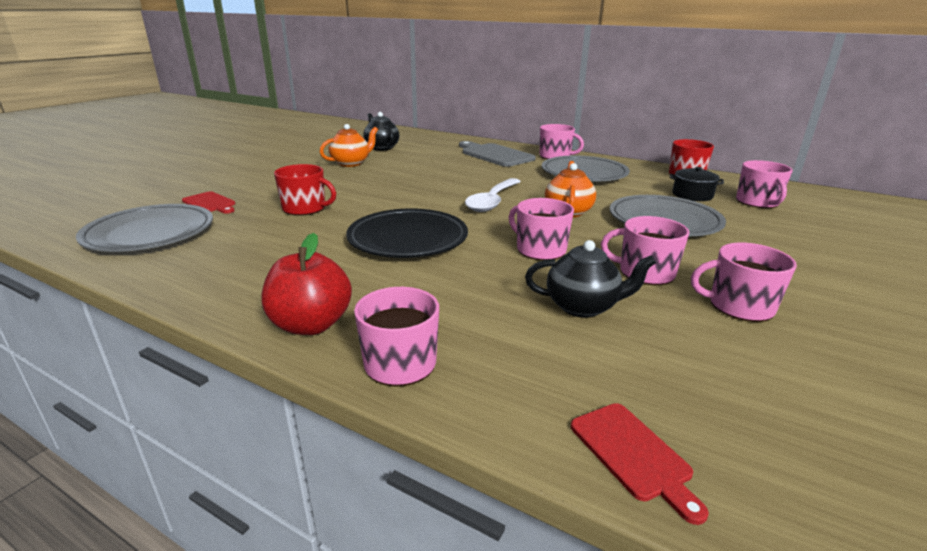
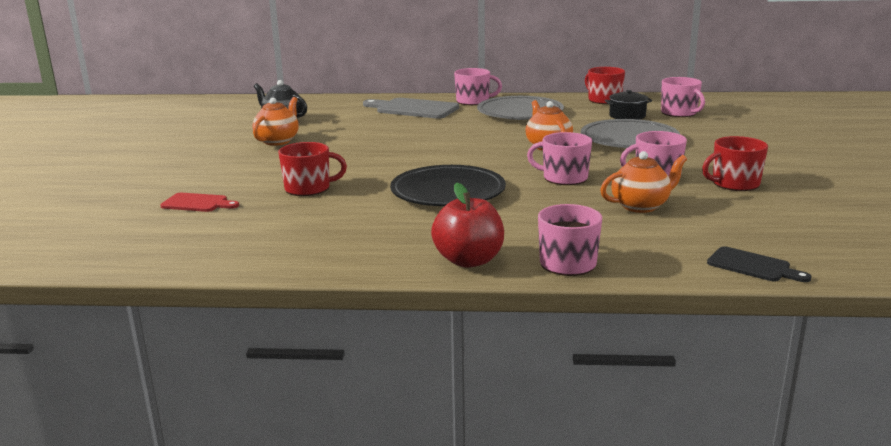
camera: 25 degrees left, 5 degrees down
grey plate [76,204,213,252] -> none
white spoon [465,178,521,212] -> none
black teapot [525,240,656,318] -> orange teapot [600,151,687,213]
red cutting board [571,403,709,525] -> black cutting board [707,246,812,282]
pink mug [691,242,797,322] -> red mug [702,136,768,191]

